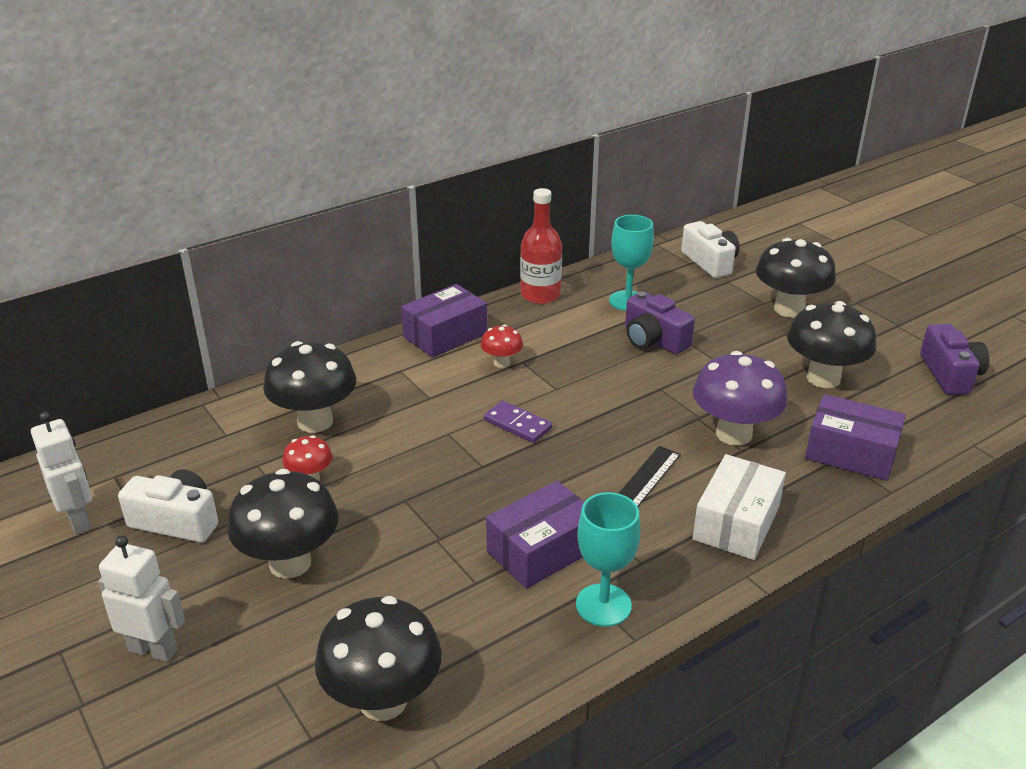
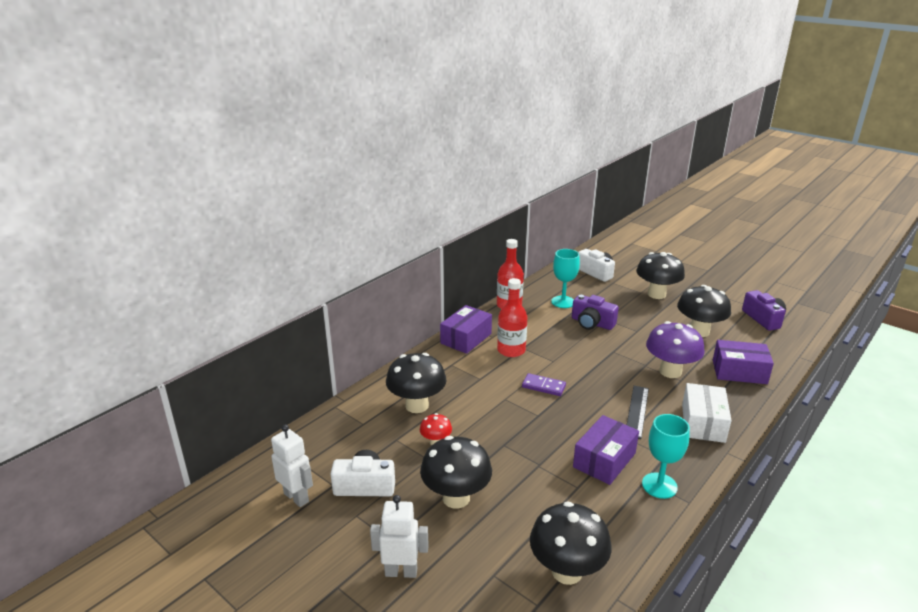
camera: 15 degrees left, 5 degrees down
red mushroom [481,325,523,368] -> red bottle [497,278,527,357]

